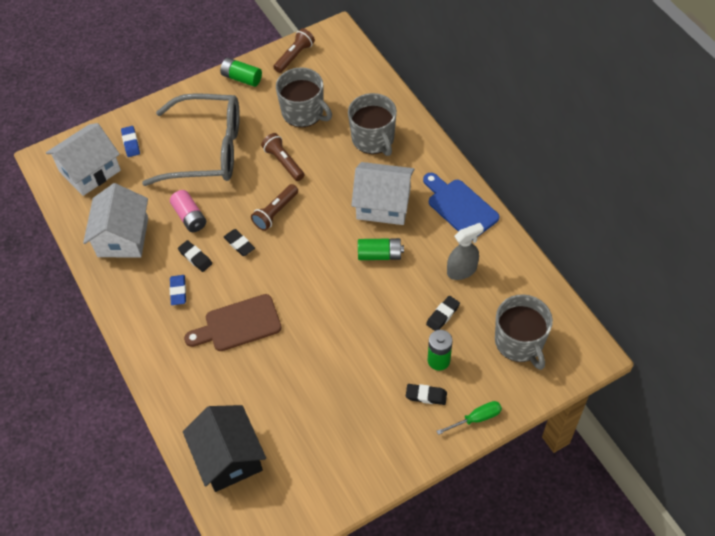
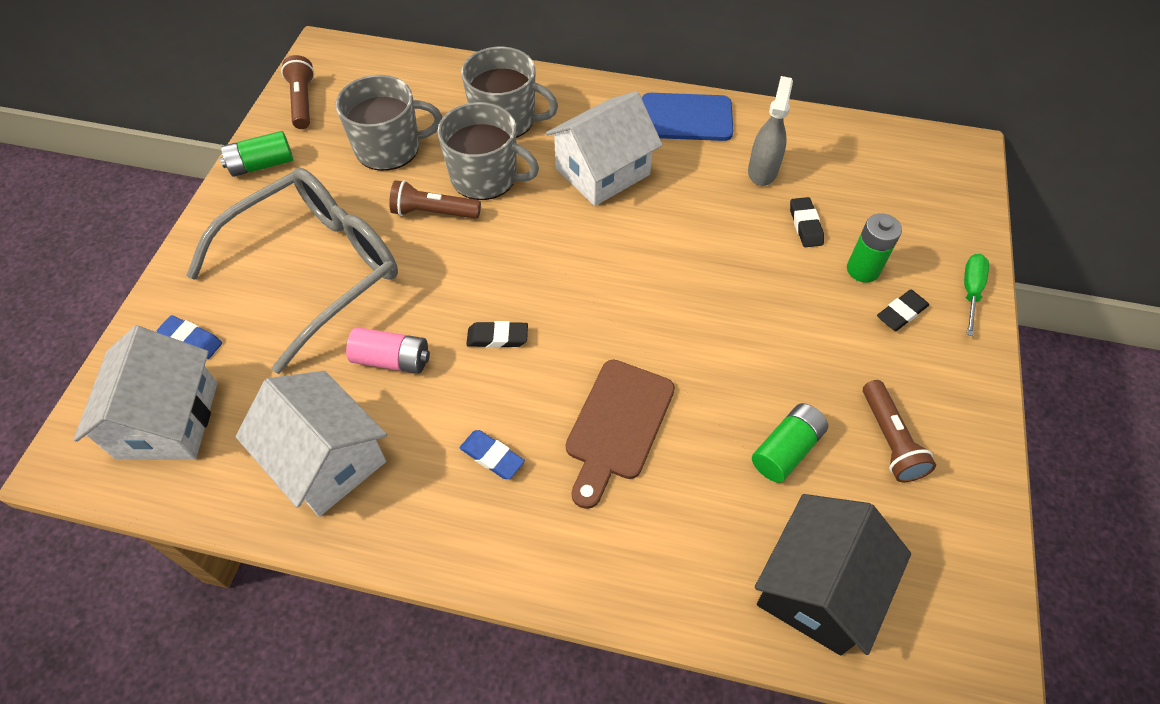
camera: 50 degrees left, 0 degrees up
black eraser [178,240,212,272] -> none
black house [183,405,266,492] -> black house turned 75 degrees counterclockwise [755,494,911,655]
brown flashlight [251,184,298,231] -> brown flashlight moved to [863,380,936,482]
green battery [358,238,404,260] -> green battery moved to [752,403,828,483]
grey mug [495,294,553,370] -> grey mug moved to [437,102,539,200]

